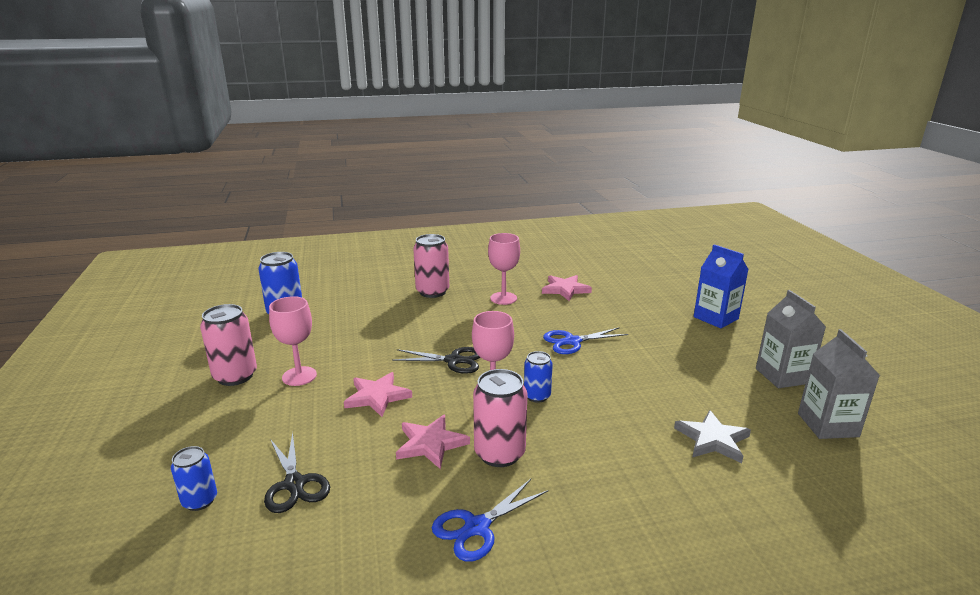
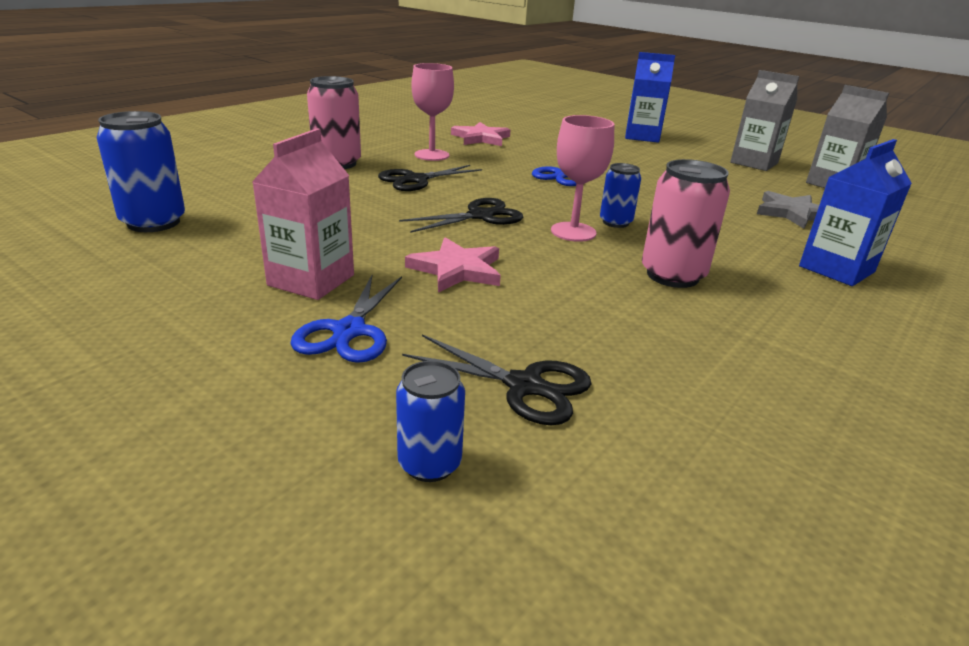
camera: 40 degrees left, 5 degrees up
pink can [200,304,257,386] -> none
pink goblet [269,296,317,386] -> pink carton [252,128,354,300]
pink star [396,414,470,469] -> none
blue scissors [432,479,549,562] -> blue scissors moved to [290,275,402,363]
none -> black scissors [378,165,482,191]
none -> blue carton [799,139,912,286]

